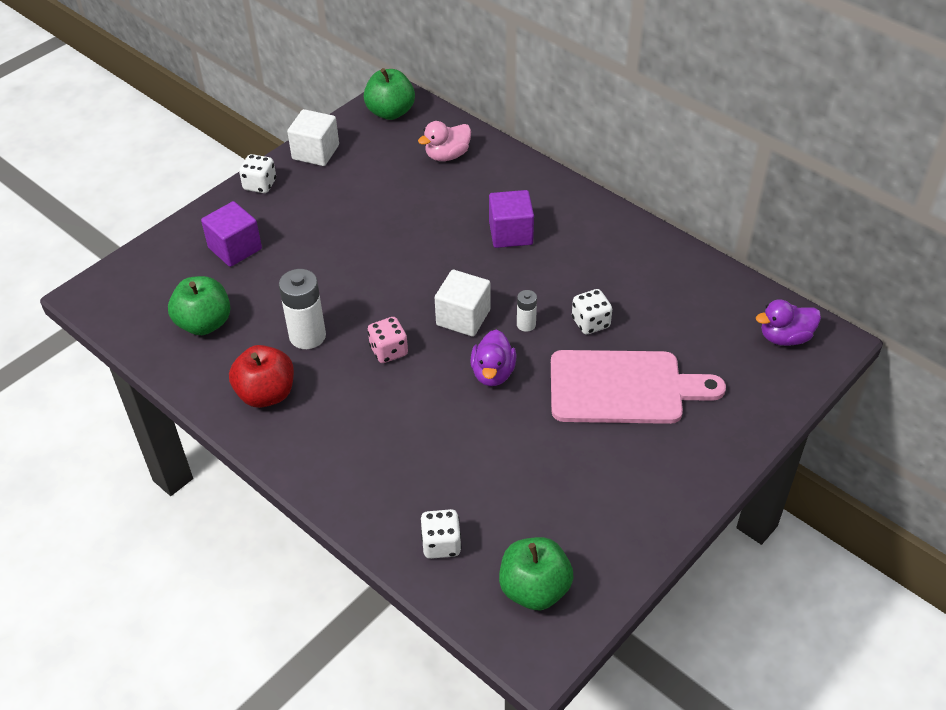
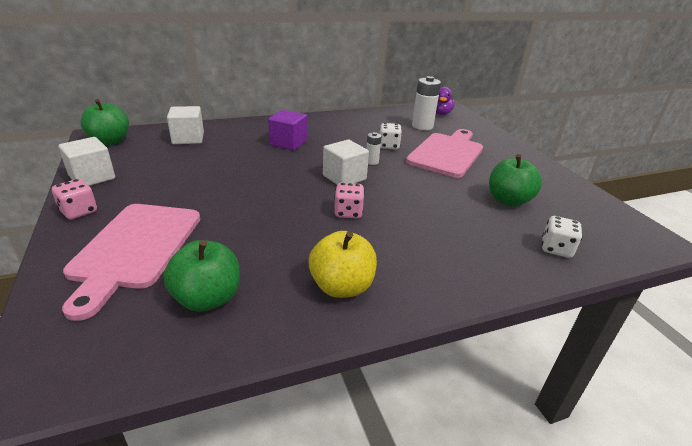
camera: 65 degrees left, 15 degrees down
purple cube [201,201,262,267] -> pink cutting board [62,204,200,321]
red apple [229,345,294,408] -> yellow apple [309,231,377,298]
white dice [239,154,276,193] -> pink dice [52,179,97,220]
white battery [279,269,326,349] -> white battery moved to [412,76,441,130]
pink duck [418,121,471,161] -> white cube [167,106,204,144]
purple duck [470,329,516,386] -> none
green apple [499,537,574,610] -> green apple moved to [489,154,542,206]

